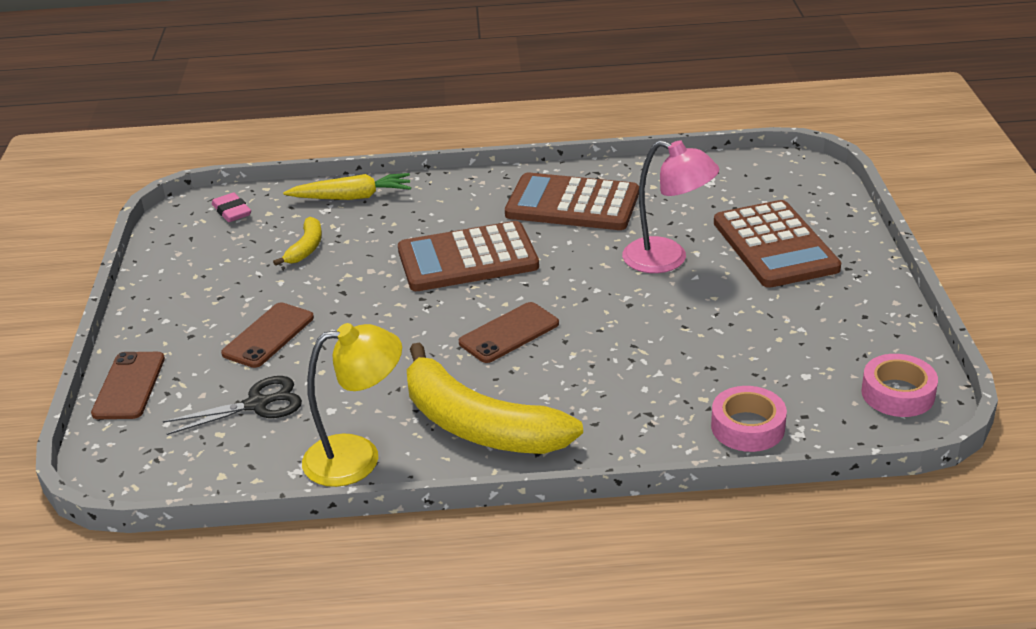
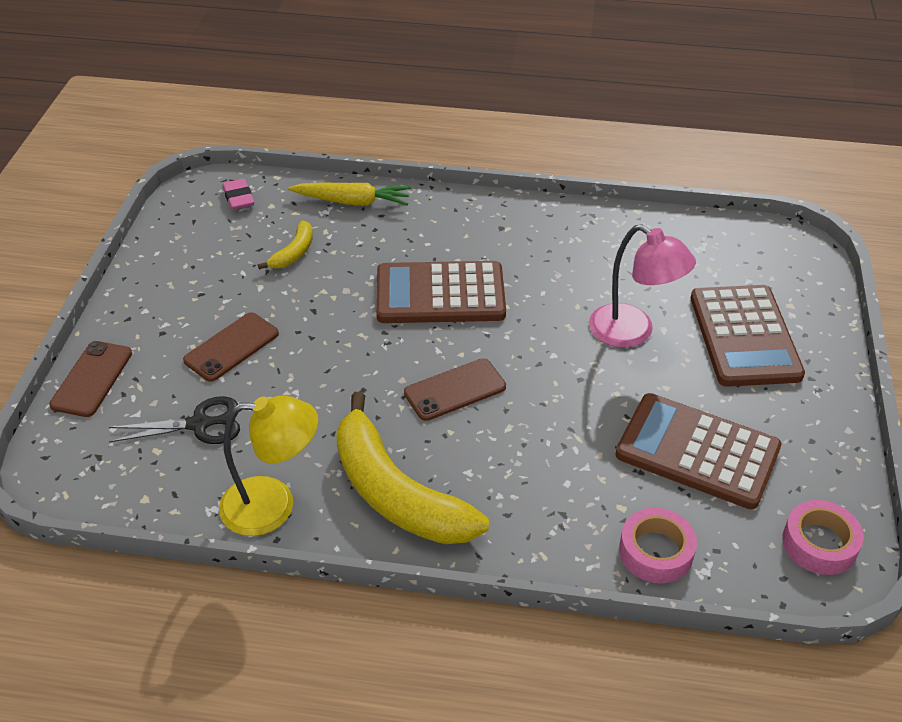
camera: 10 degrees right, 10 degrees up
brown calculator [505,173,639,230] -> brown calculator moved to [615,393,782,509]

